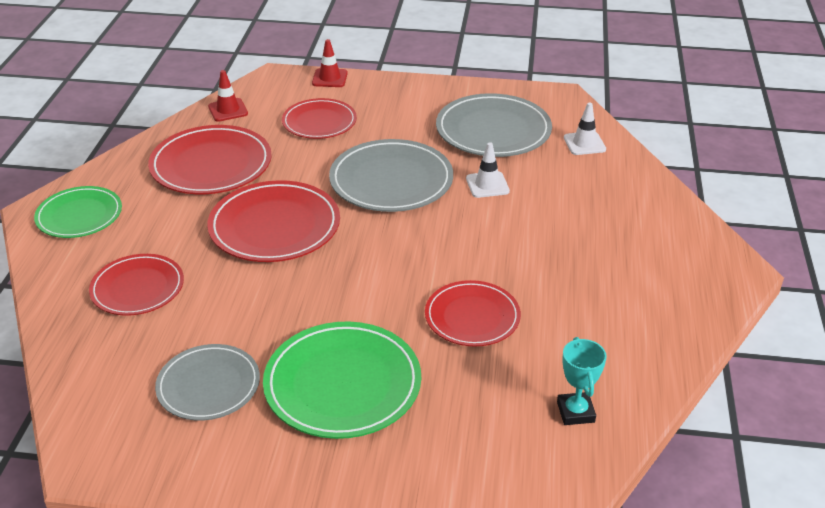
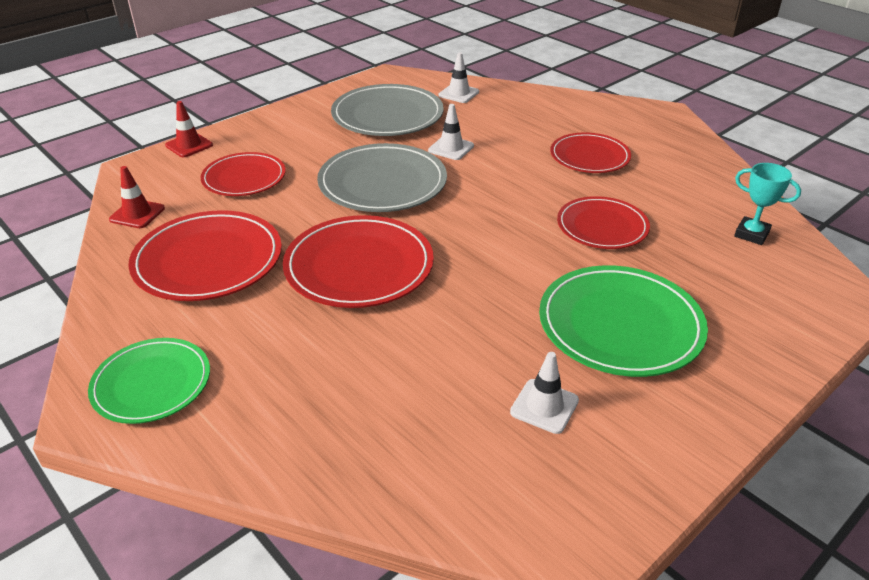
camera: 50 degrees left, 0 degrees up
red plate [89,254,184,316] -> red plate moved to [550,133,631,173]
grey plate [155,344,260,421] -> white traffic cone [510,352,579,434]

